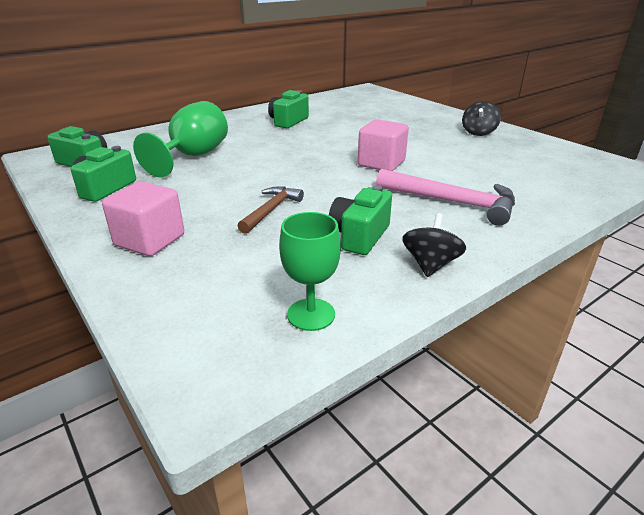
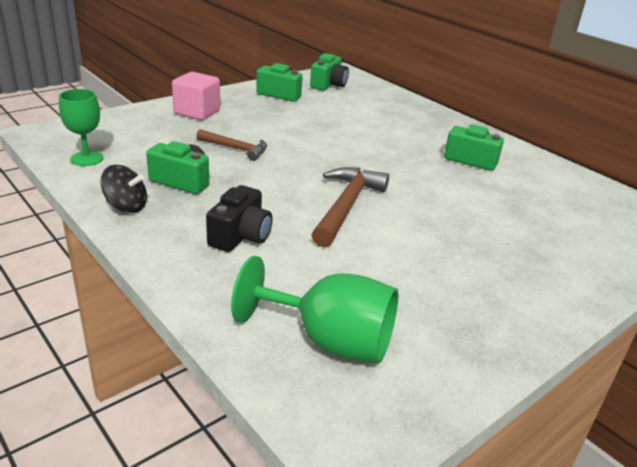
camera: 85 degrees right, 0 degrees up
green goblet [133,101,228,177] -> green goblet moved to [231,256,399,364]
pink cube [358,119,409,171] -> brown hammer [311,167,389,248]
pink hammer [376,169,515,226] -> black camera [206,185,273,252]
black spinning top [462,101,501,136] -> none

